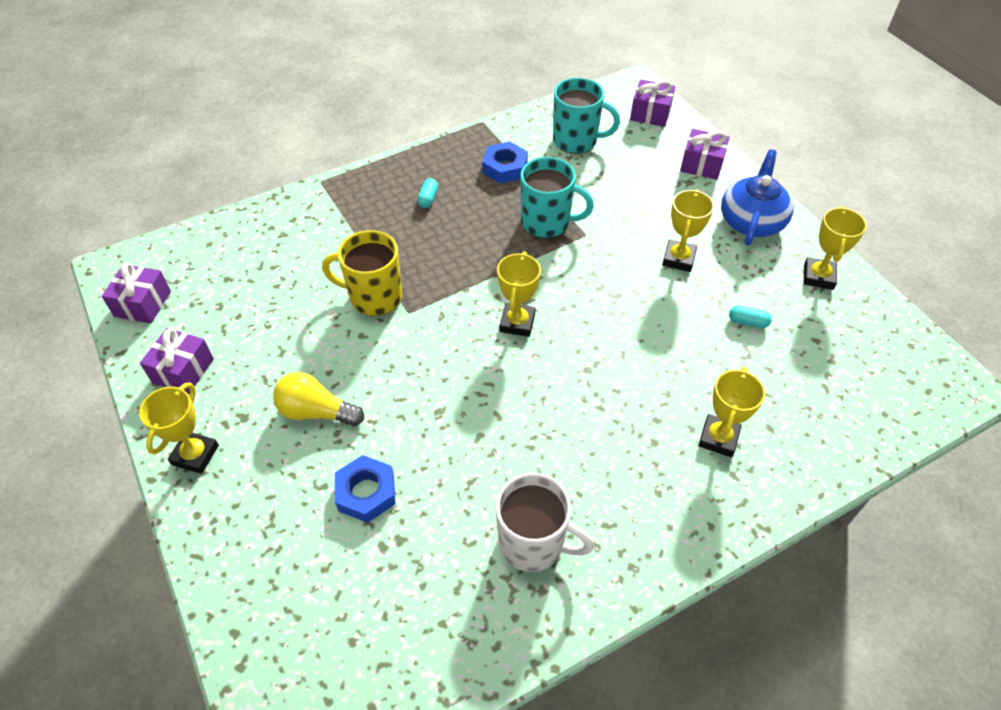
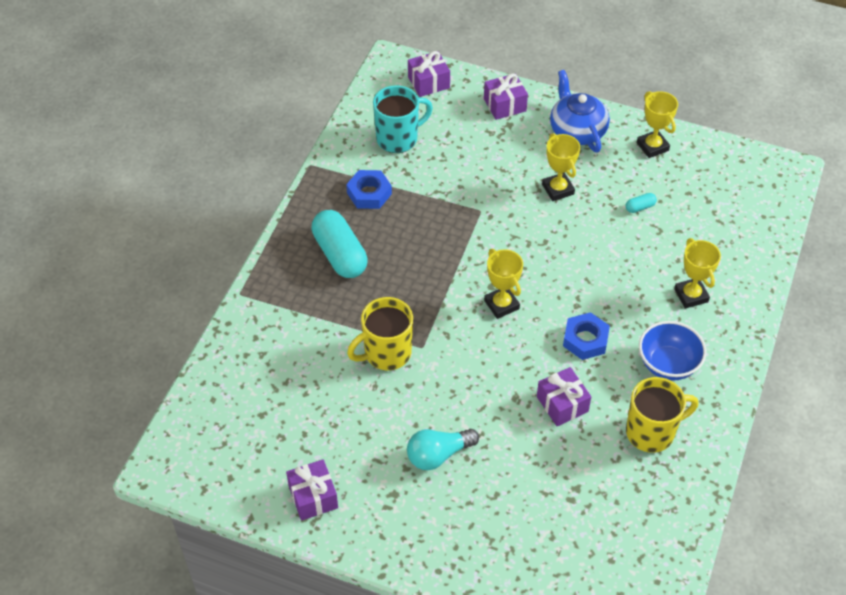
camera: 40 degrees left, 0 degrees up
purple gift [102,263,171,323] -> purple gift moved to [537,367,591,426]
yellow trophy [139,382,219,474] -> none
yellow light bulb [273,372,364,426] -> turquoise light bulb [407,429,479,470]
blue nut [335,455,396,523] -> blue nut moved to [563,312,610,360]
turquoise capsule [417,178,438,208] -> turquoise capsule [311,210,367,278], size x2.41
white mug [496,473,594,572] -> yellow mug [626,377,698,453]
turquoise mug [520,157,594,238] -> none
none -> blue bowl [639,321,707,381]

